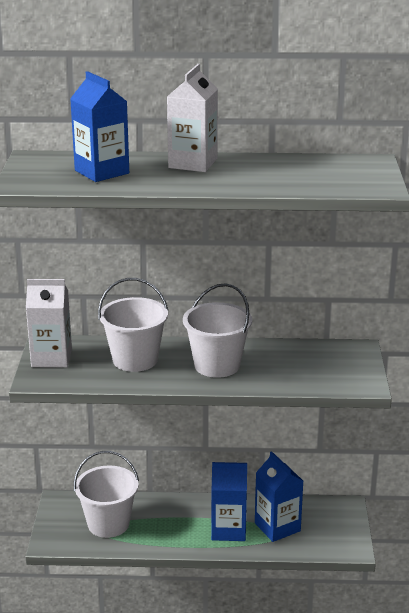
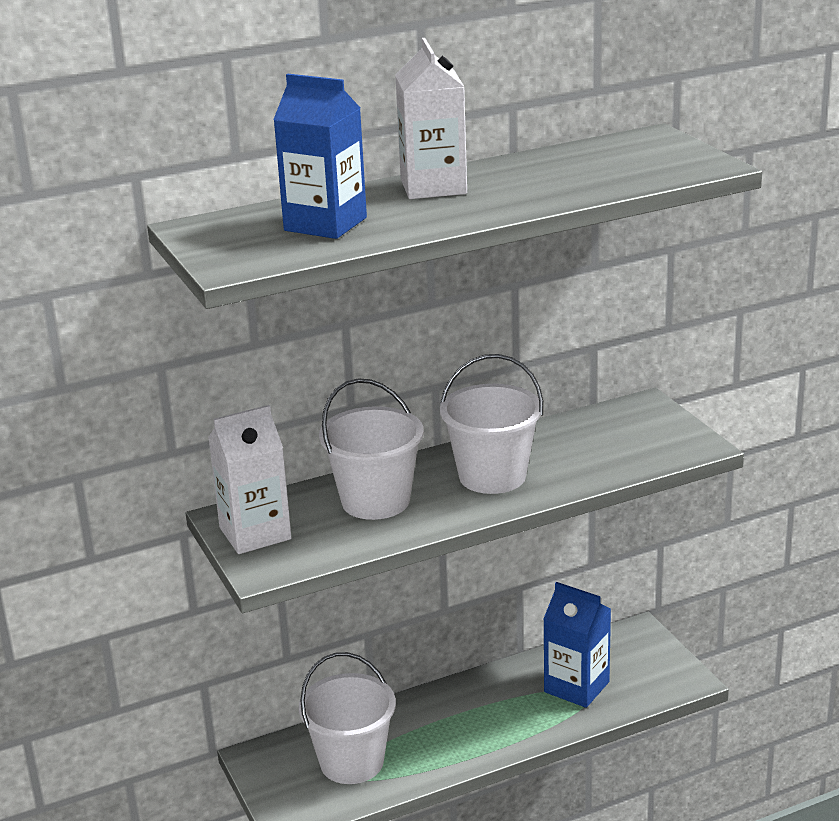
camera: 25 degrees left, 0 degrees up
blue carton [211,462,247,541] -> none

